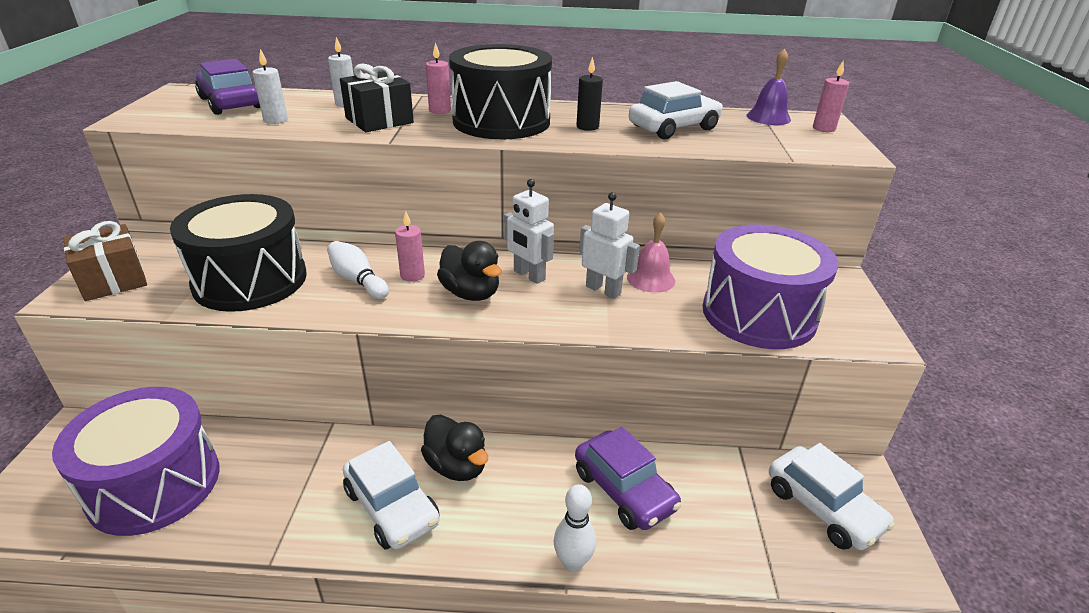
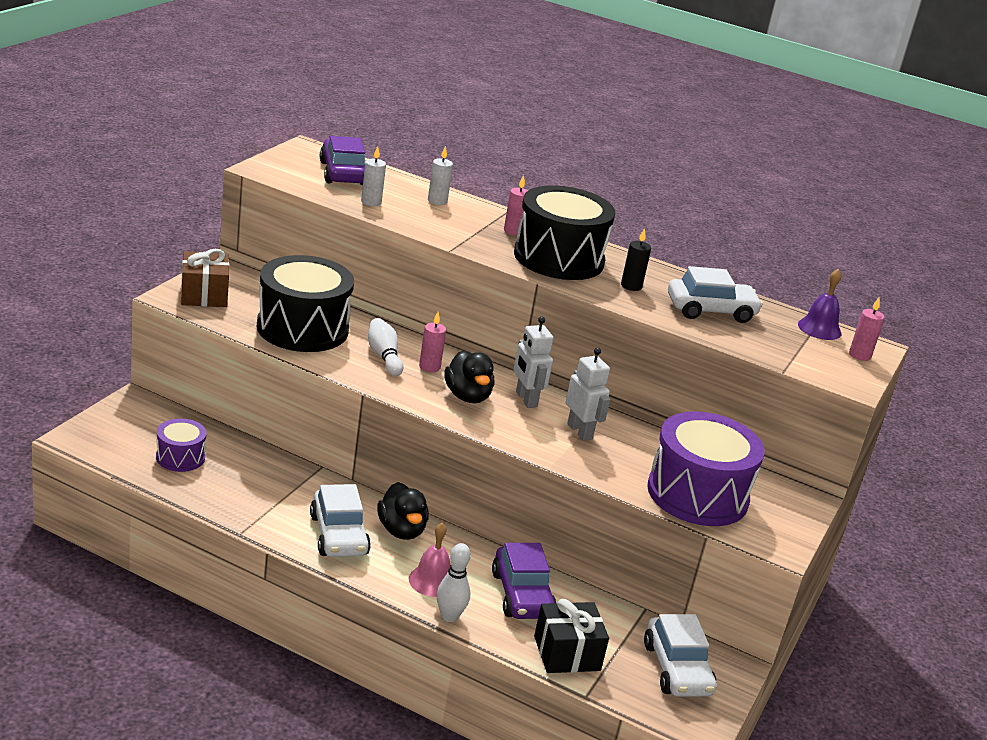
camera: 20 degrees right, 5 degrees down
purple drum [52,387,220,536] -> purple drum [156,419,206,472], size x0.51
black gift [340,64,414,132] -> black gift moved to [534,599,609,673]
pink bell [627,213,675,293] -> pink bell moved to [409,523,451,597]

